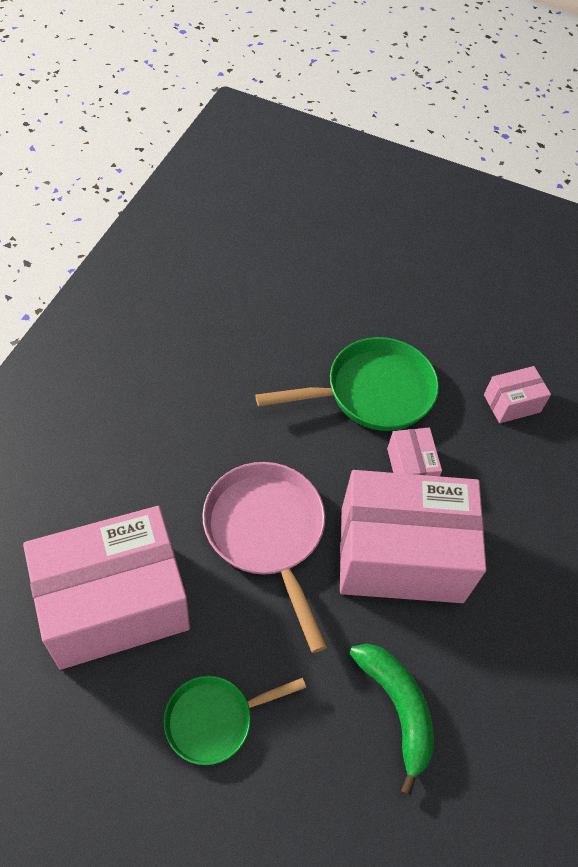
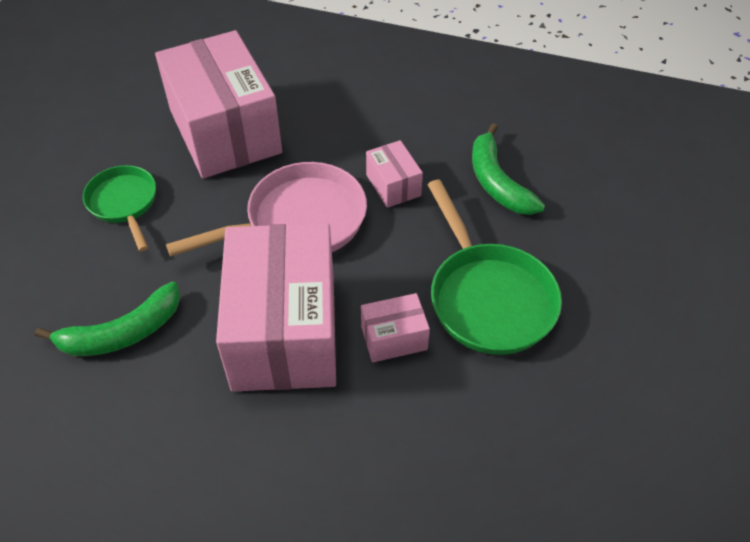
camera: 90 degrees right, 5 degrees down
pink box [484,366,551,423] -> pink box moved to [366,140,423,208]
none -> green banana [472,123,545,215]

